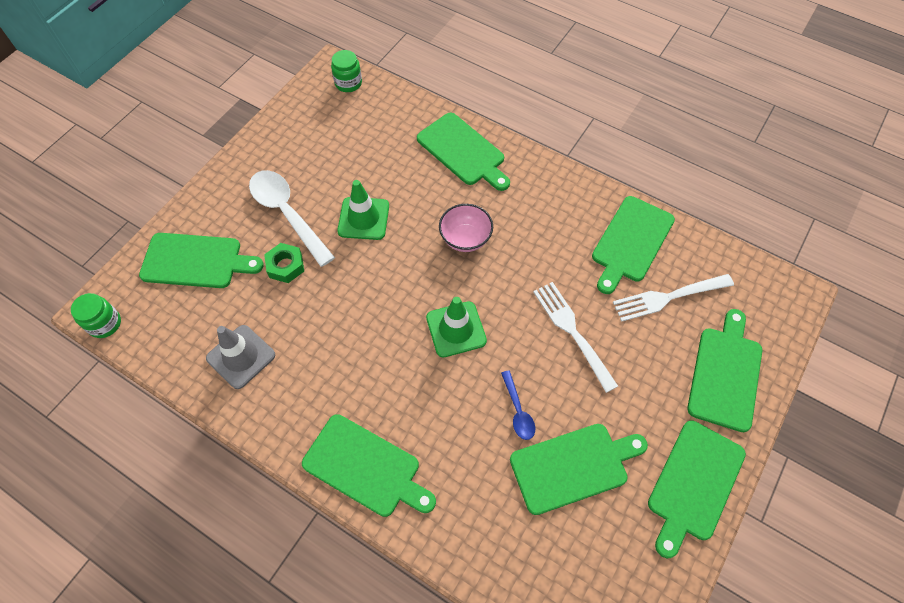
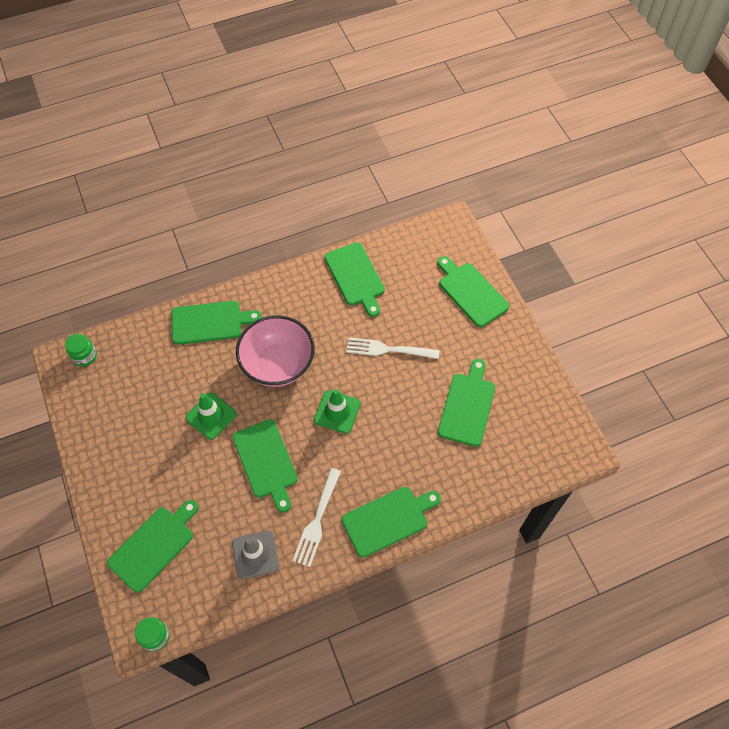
camera: 55 degrees left, 0 degrees up
white spoon [249,170,335,267] -> none
green nut [264,243,304,283] -> none
pink bowl [439,204,493,252] -> pink bowl [236,315,315,387], size x1.82
blue spoon [501,370,535,440] -> none
white fork [613,274,734,322] -> white fork moved to [293,468,341,567]
green cutting board [648,420,746,558] -> green cutting board moved to [233,419,298,513]

